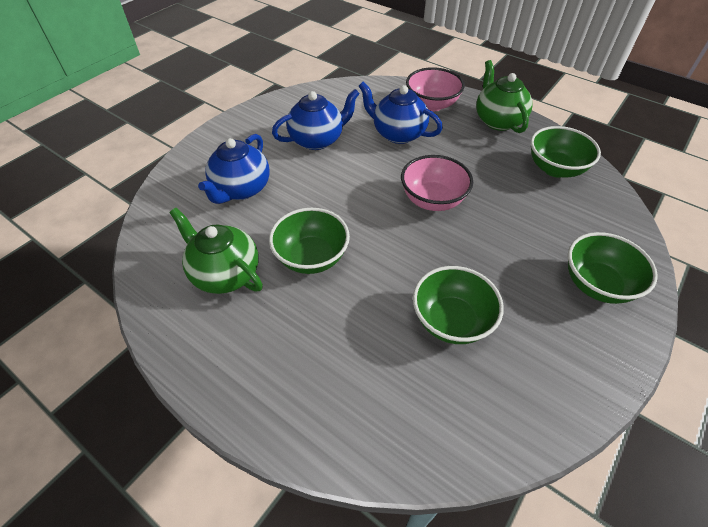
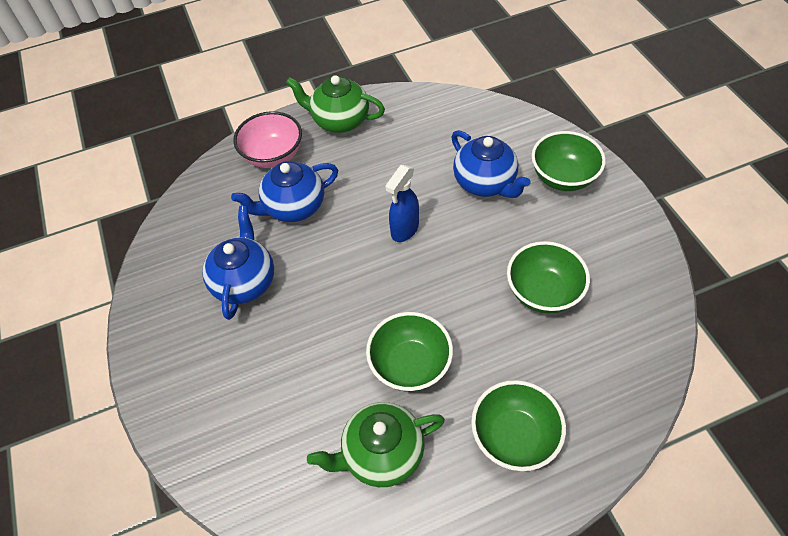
camera: 55 degrees left, 5 degrees up
blue teapot [198,134,270,204] -> blue teapot moved to [451,130,531,198]
pink bowl [401,155,473,211] -> blue spray bottle [385,165,419,242]
green bowl [530,126,601,178] -> green bowl moved to [471,380,566,471]

